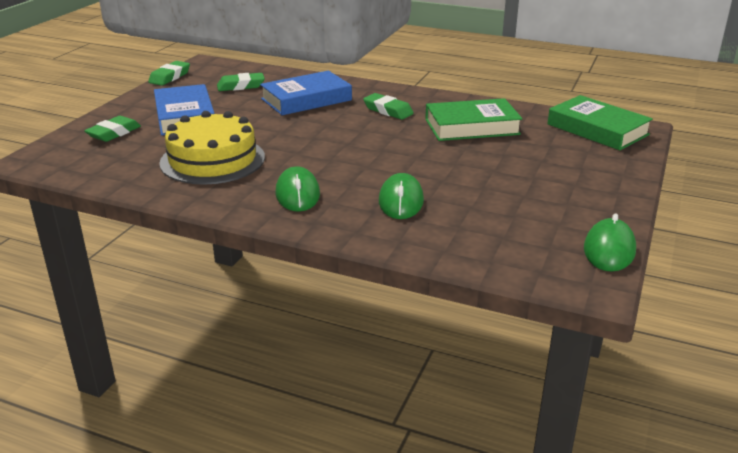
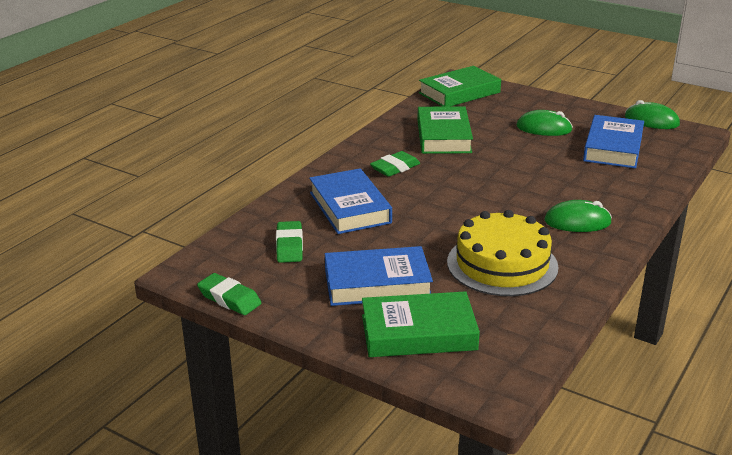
camera: 80 degrees left, 0 degrees up
green eraser [84,116,141,142] -> green book [362,291,480,357]
green mouse [379,173,424,219] -> green mouse moved to [516,110,573,136]
none -> blue book [583,115,644,168]

